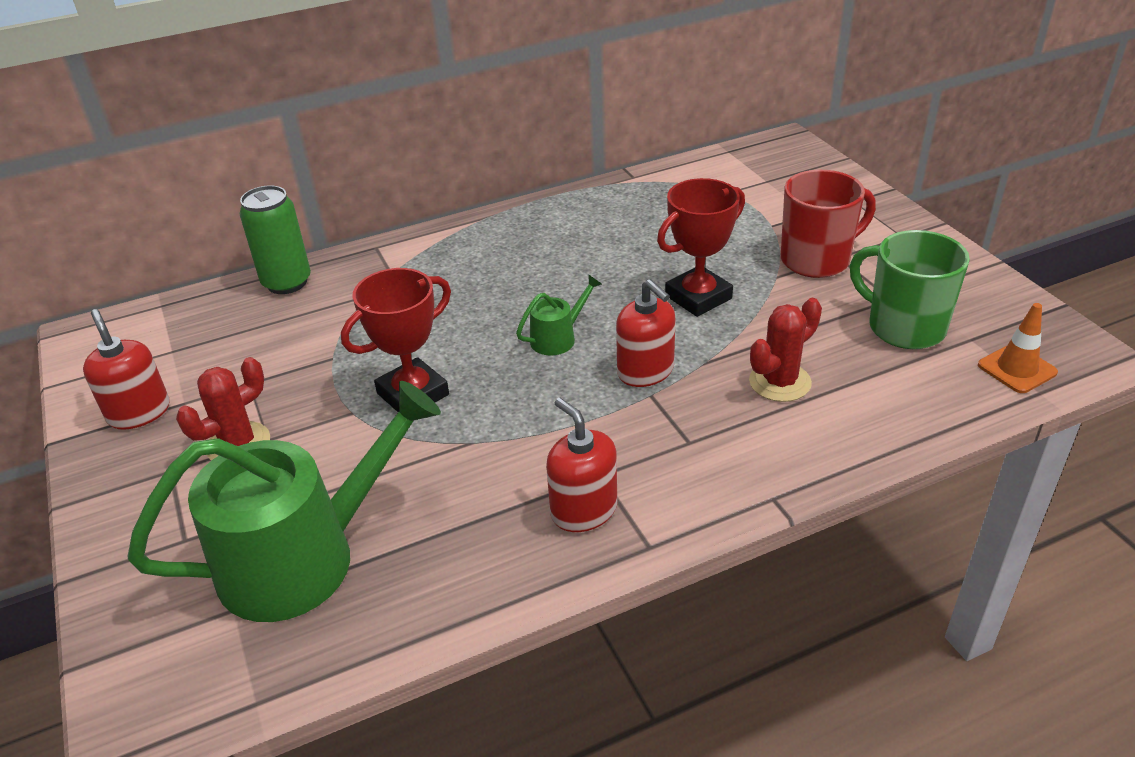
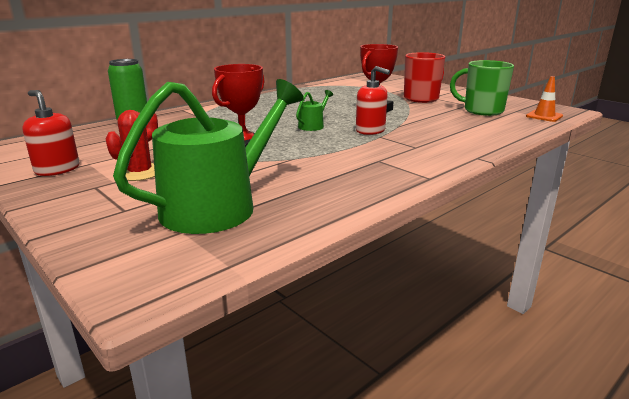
camera: 20 degrees left, 15 degrees down
red soap dispenser [546,397,617,532] -> none
red cactus [749,298,822,402] -> none

